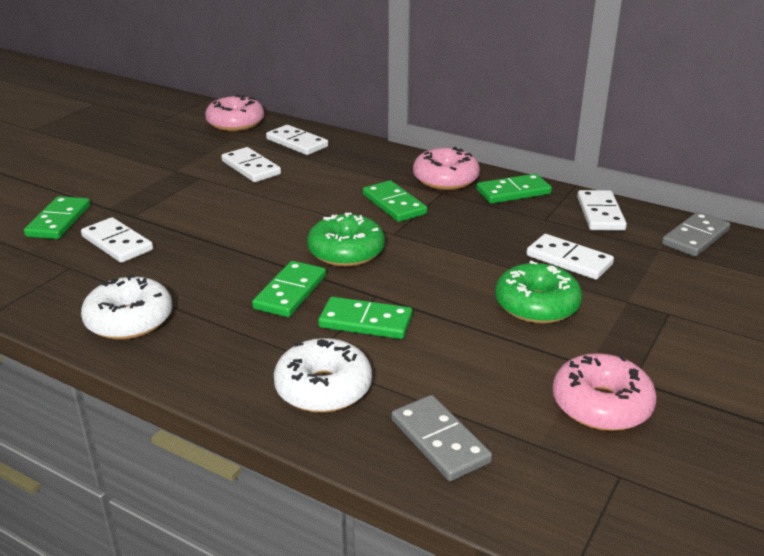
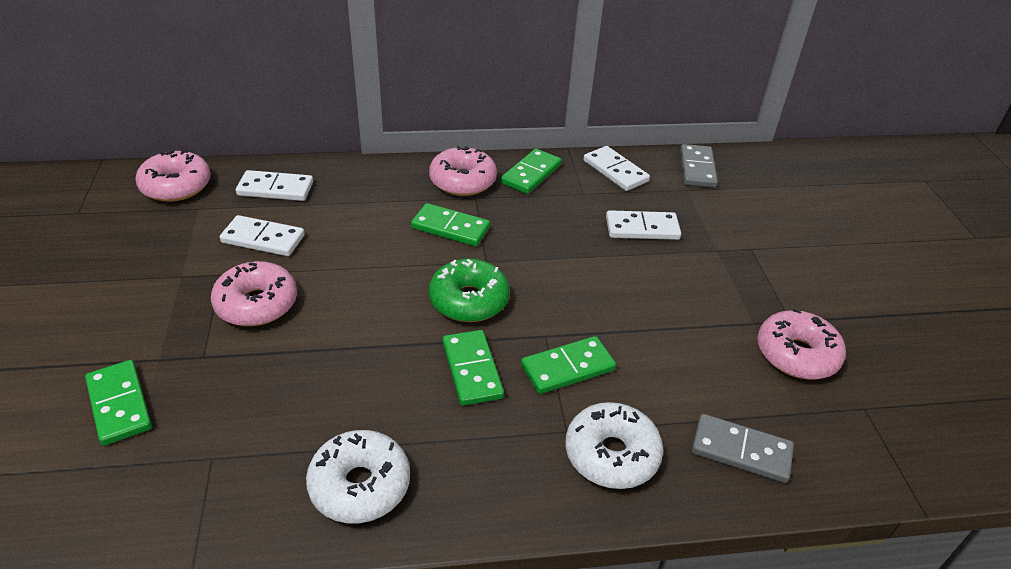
camera: 40 degrees left, 10 degrees up
white domino [81,217,153,263] -> none
green donut [495,261,582,324] -> none
none -> pink donut [211,261,297,326]

